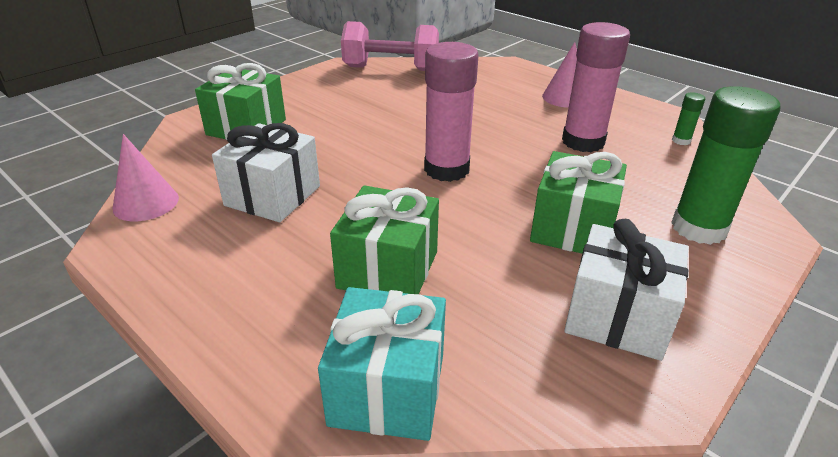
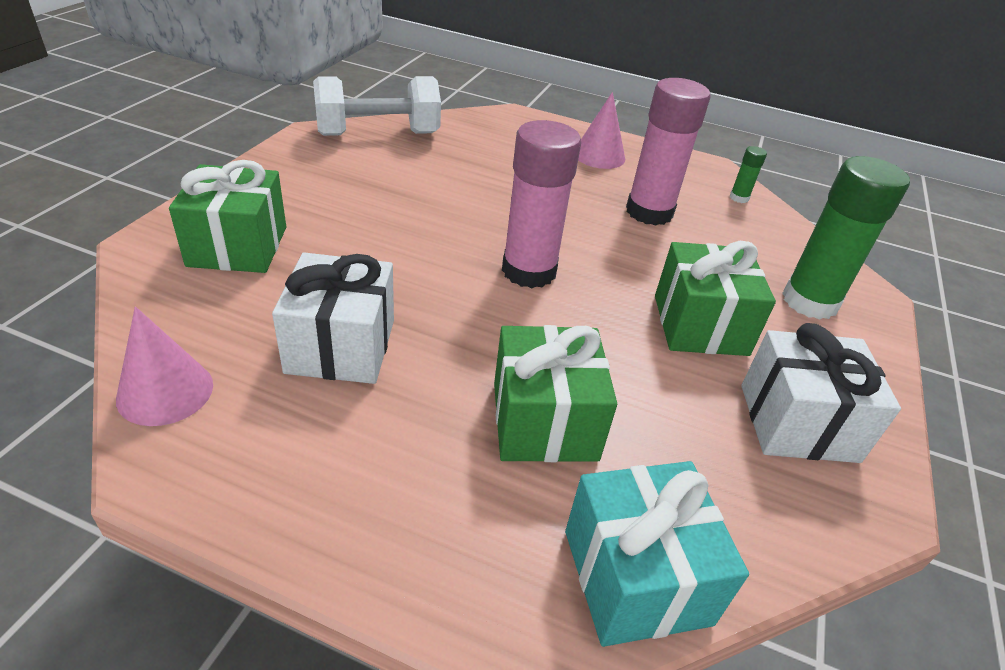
camera: 25 degrees left, 5 degrees up
pink dumbbell [341,21,439,71] -> white dumbbell [313,76,441,136]

